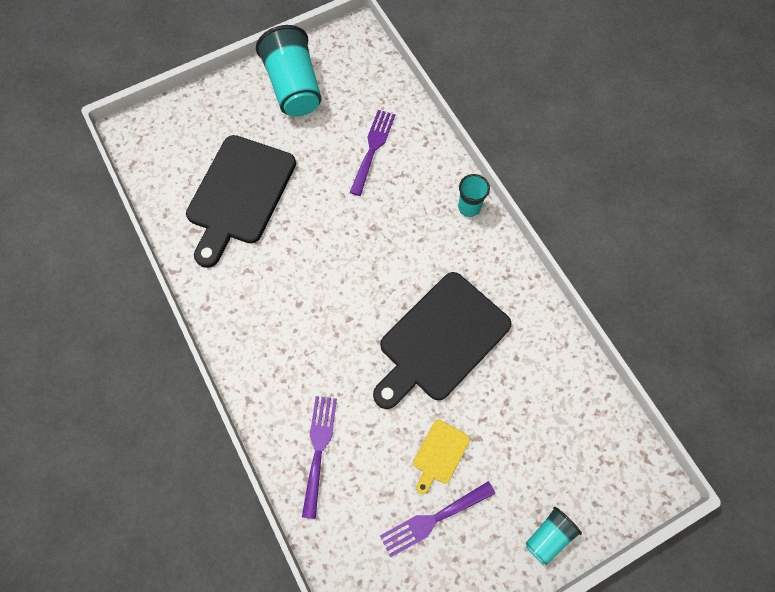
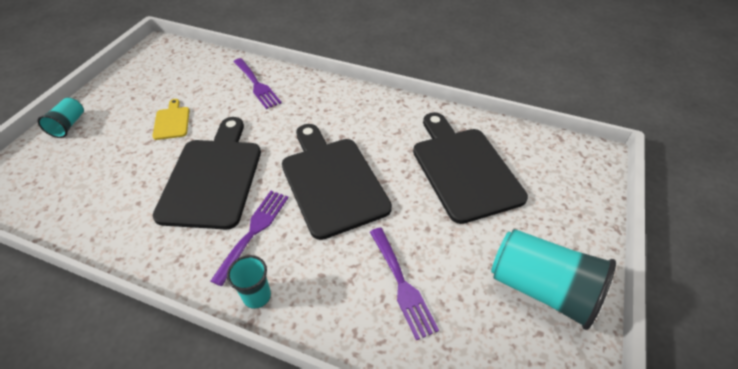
camera: 140 degrees right, 20 degrees down
purple fork [380,481,495,558] -> purple fork moved to [210,191,289,286]
none -> black cutting board [282,124,392,240]

